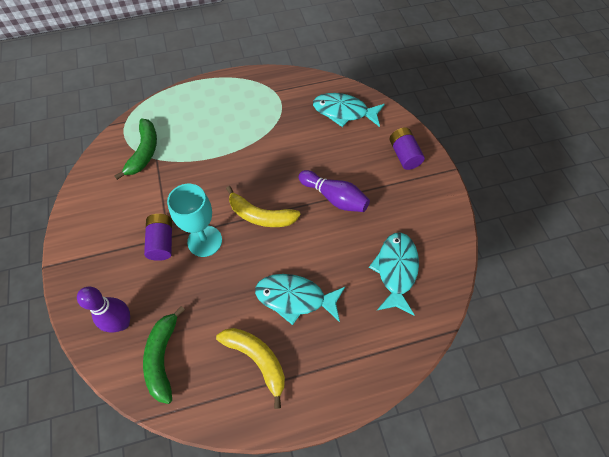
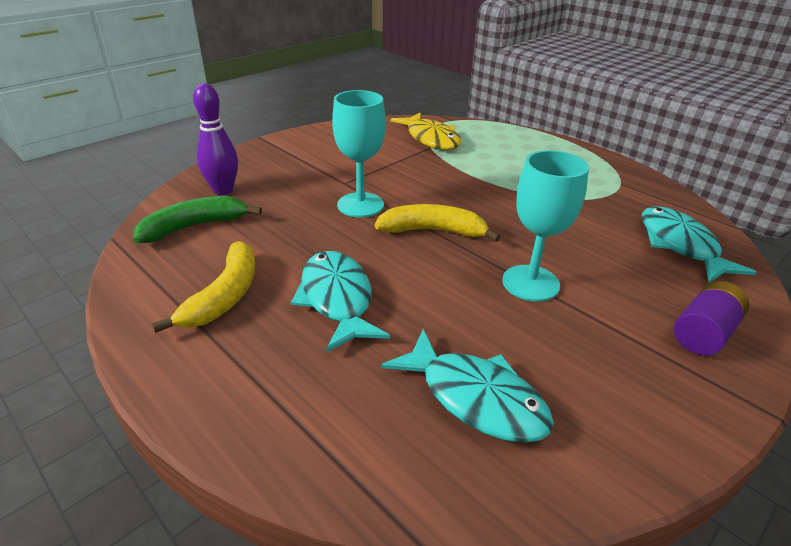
camera: 60 degrees right, 25 degrees down
green banana [114,119,157,180] -> yellow fish [391,113,461,150]
purple battery [144,214,172,261] -> none
yellow banana [226,186,301,227] -> yellow banana turned 105 degrees clockwise [375,204,501,242]
purple bowling pin [299,170,370,212] -> turquoise goblet [502,150,589,302]
turquoise fish [369,232,419,316] -> turquoise fish turned 60 degrees clockwise [381,329,554,443]

